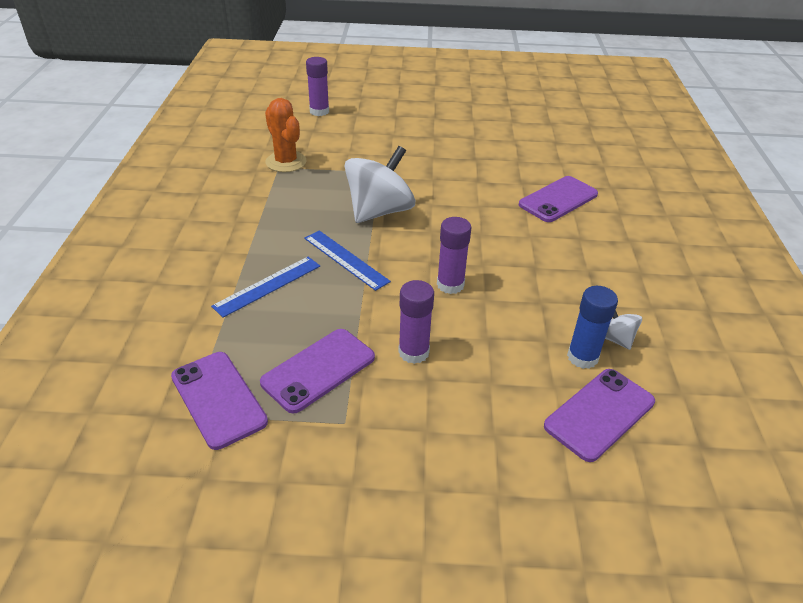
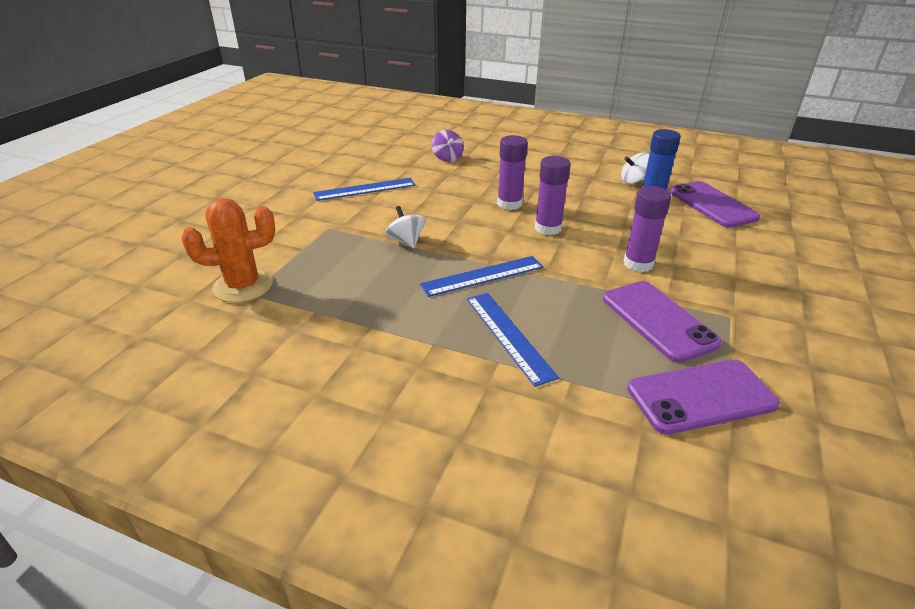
camera: 70 degrees left, 5 degrees down
purple glue stick [306,57,329,116] -> purple glue stick moved to [497,135,528,210]
white spinning top [345,146,415,223] -> white spinning top [385,206,426,248], size x0.46
purple phone [519,176,598,222] -> purple spinning top [432,130,464,162]
none -> blue ruler [313,178,416,201]

